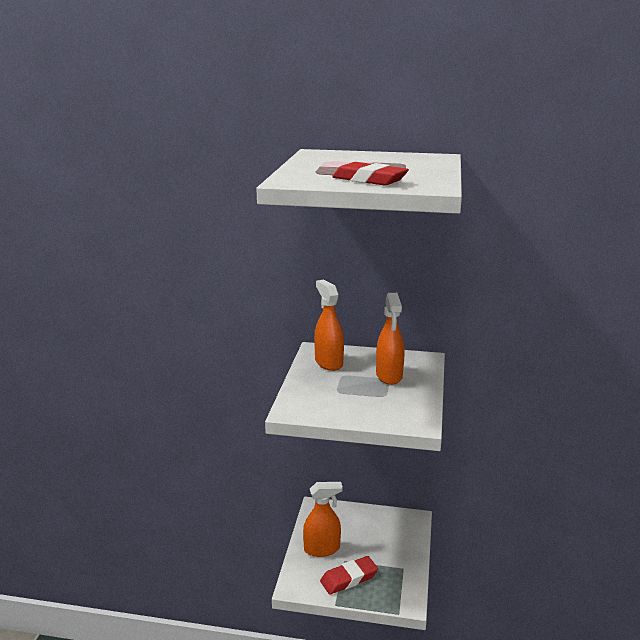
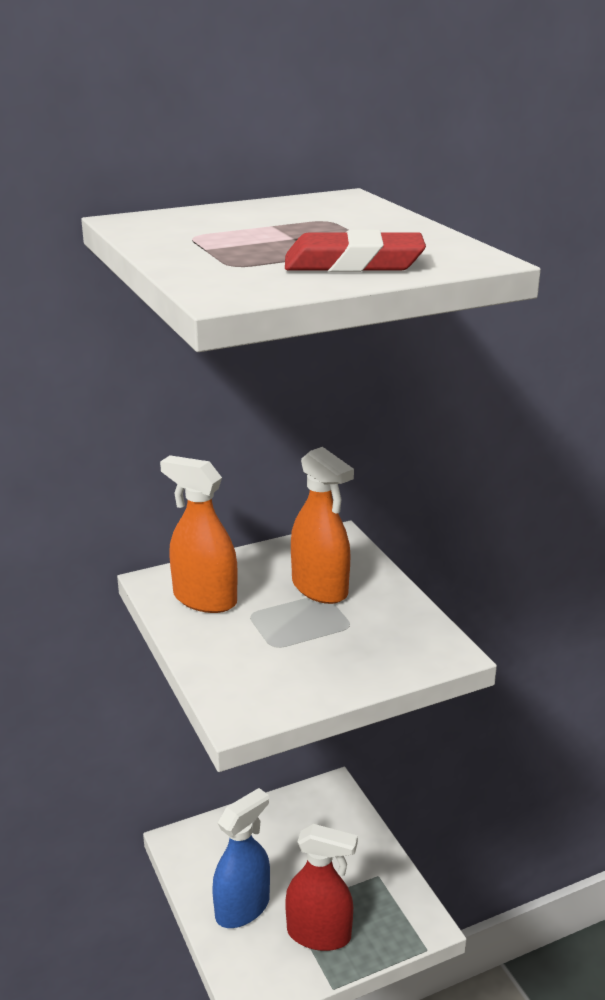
camera: 35 degrees left, 5 degrees up
orange spray bottle [303,482,343,557] -> blue spray bottle [212,788,270,928]
red eraser [320,556,378,595] -> red spray bottle [285,824,358,951]

